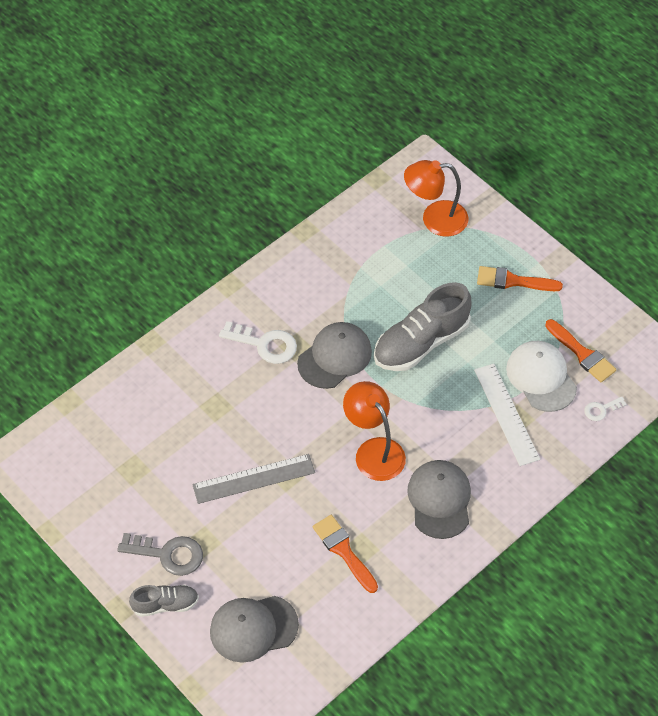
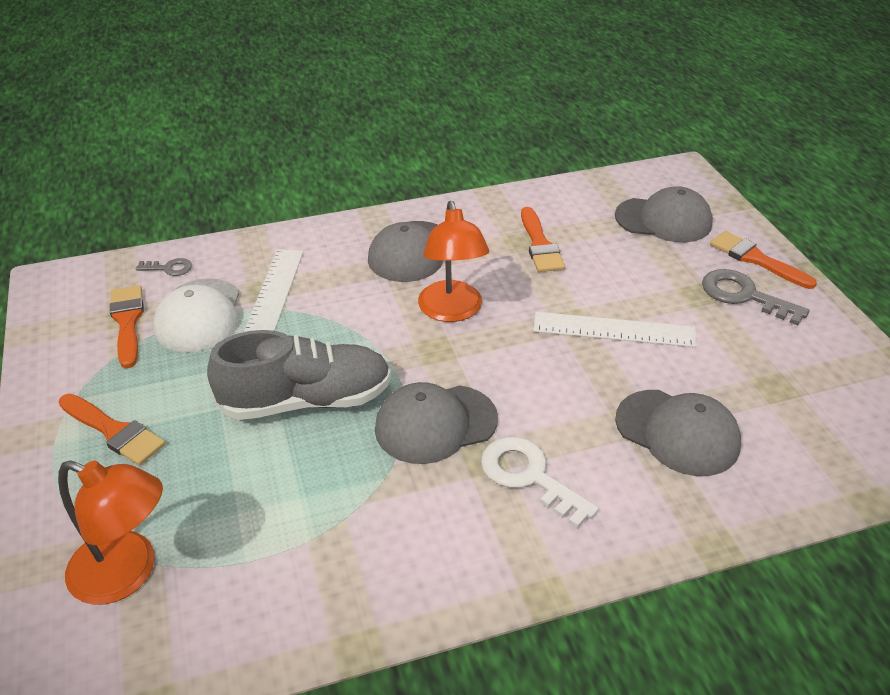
camera: 155 degrees left, 15 degrees down
grey shoe [129,585,199,617] -> orange brush [710,231,817,289]
grey ruler [192,454,315,504] -> white ruler [533,312,697,347]
white key [584,396,627,421] -> grey key [136,258,192,276]
none -> grey cap [615,390,741,476]

